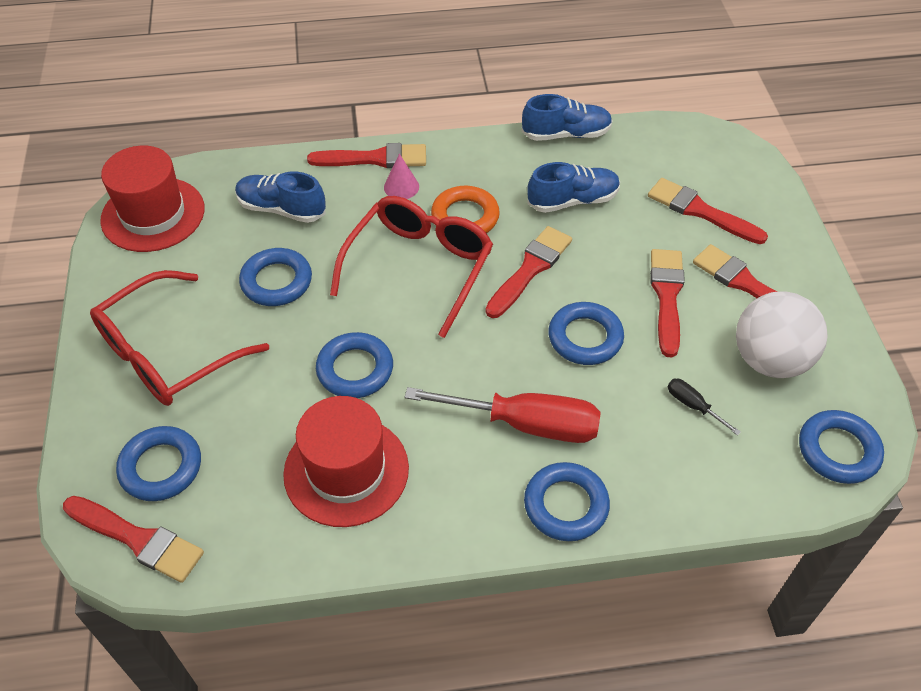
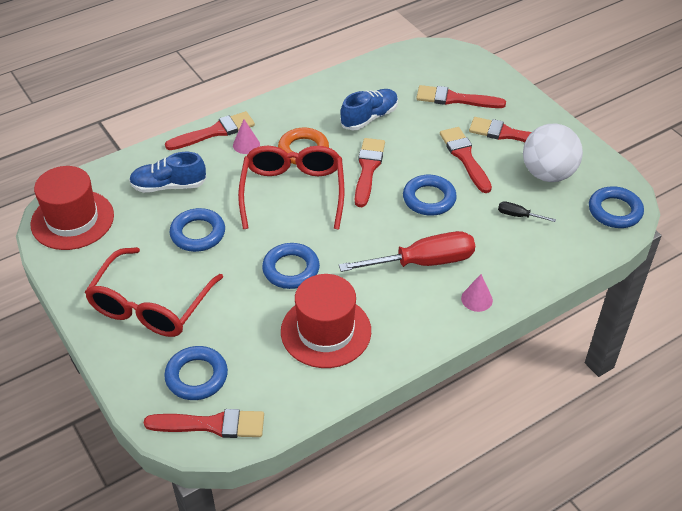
camera: 25 degrees left, 5 degrees down
blue shoe [522,94,613,141] -> none
blue ring [524,462,610,541] -> pink cone [461,274,493,312]

